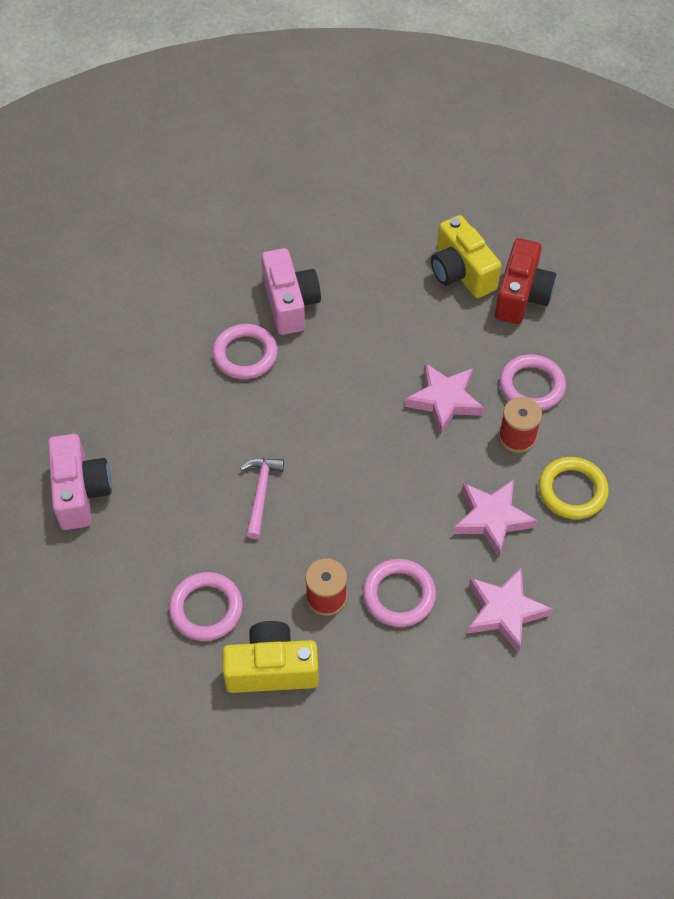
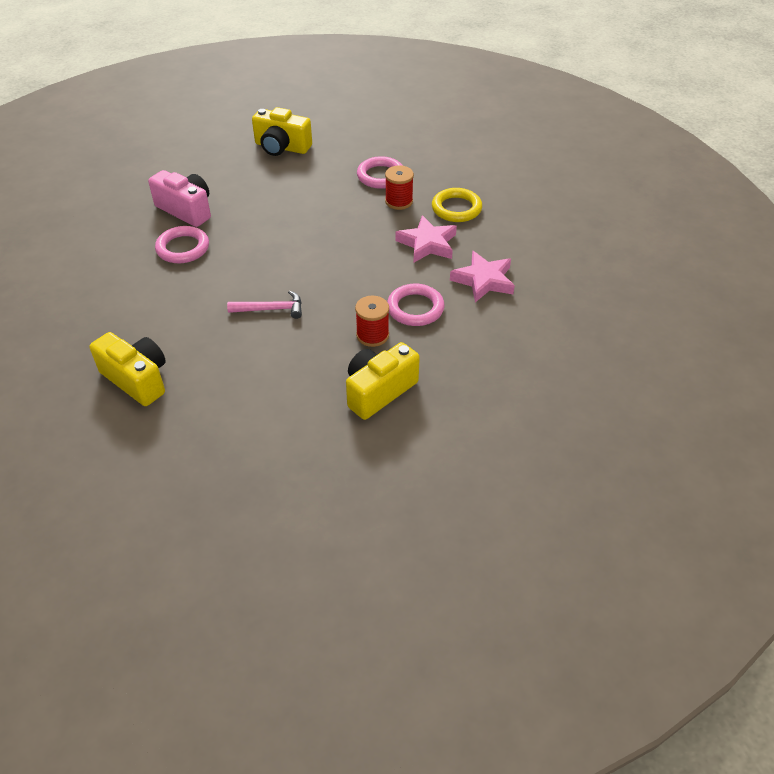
camera: 40 degrees left, 10 degrees down
pink camera [48,434,112,530] -> yellow camera [90,332,166,406]
pink ring [169,572,243,641] -> none
pink hammer [240,458,284,539] -> pink hammer turned 120 degrees clockwise [227,291,302,319]
pink star [405,363,484,434] -> none
red camera [495,238,556,324] -> none

